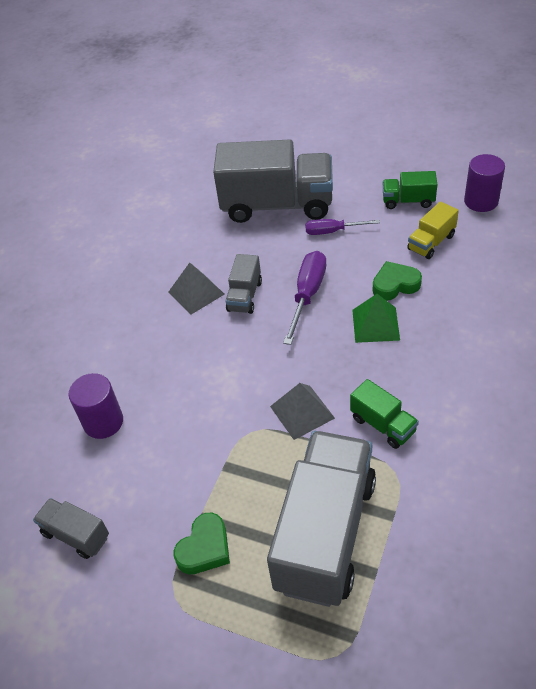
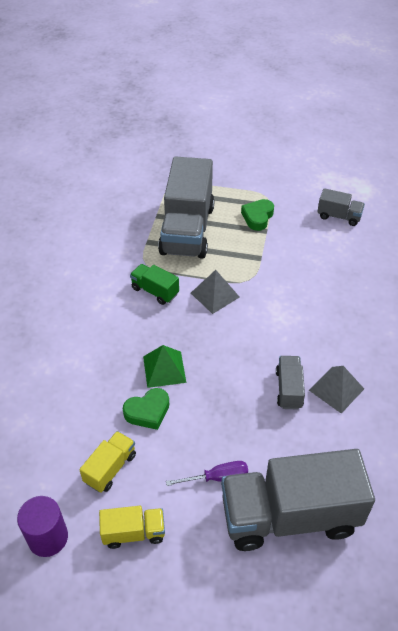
camera: 165 degrees right, 0 degrees up
purple cylinder [69,373,123,439] -> none
purple screwdriver [283,251,326,345] -> none
green truck [383,171,437,209] -> yellow truck [99,506,165,549]

